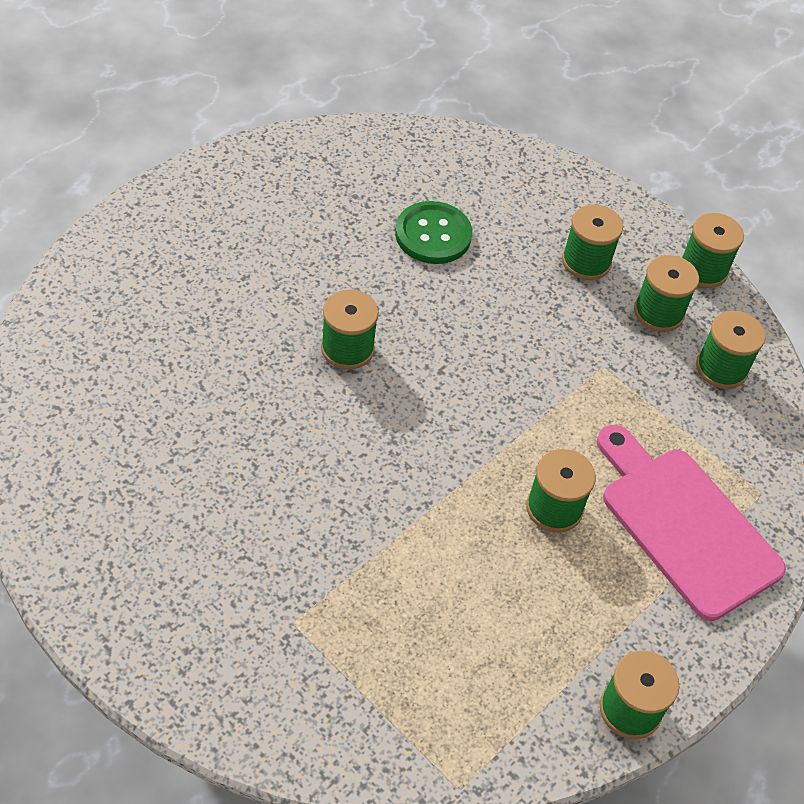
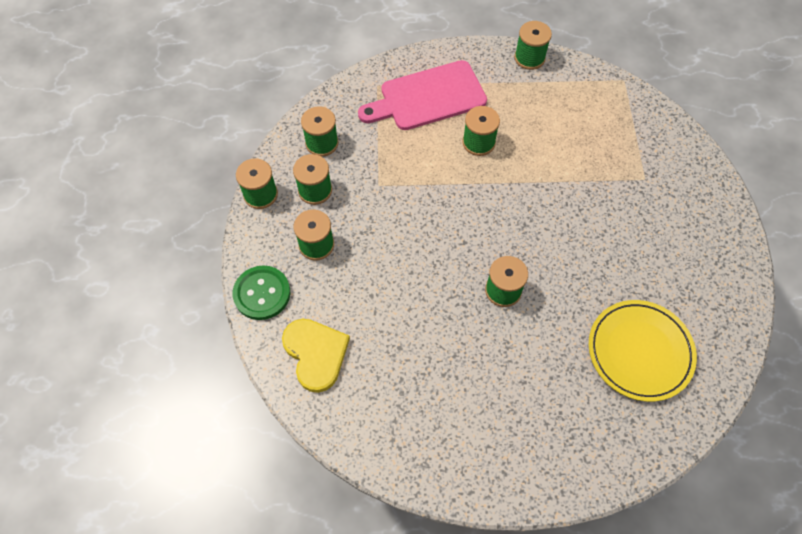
camera: 130 degrees left, 10 degrees up
green button [395,201,472,264] -> green button moved to [233,265,290,320]
pink cutting board [597,425,786,621] -> pink cutting board turned 60 degrees clockwise [358,60,487,130]
none -> yellow heart [282,319,350,393]
none -> yellow plate [589,300,697,402]

